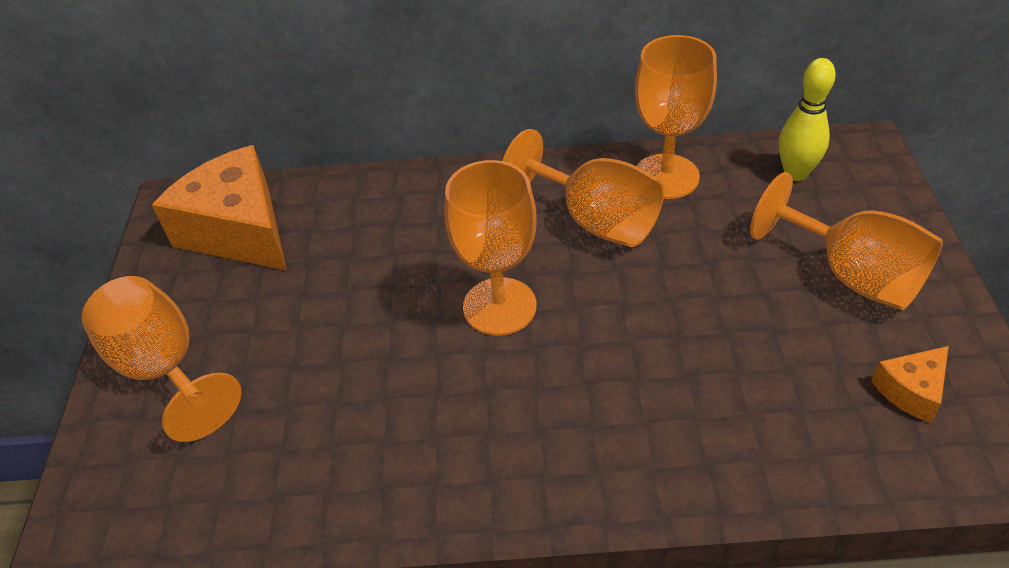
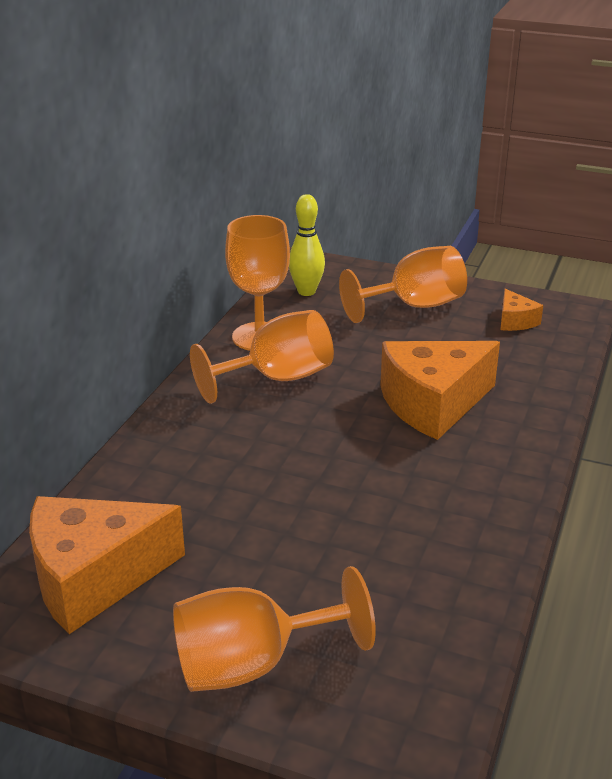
camera: 70 degrees left, 15 degrees down
orange goblet [445,160,537,336] -> none
none -> orange cheese [380,341,500,440]

